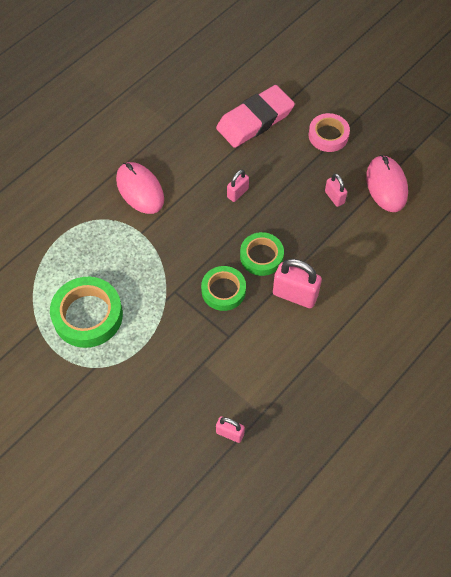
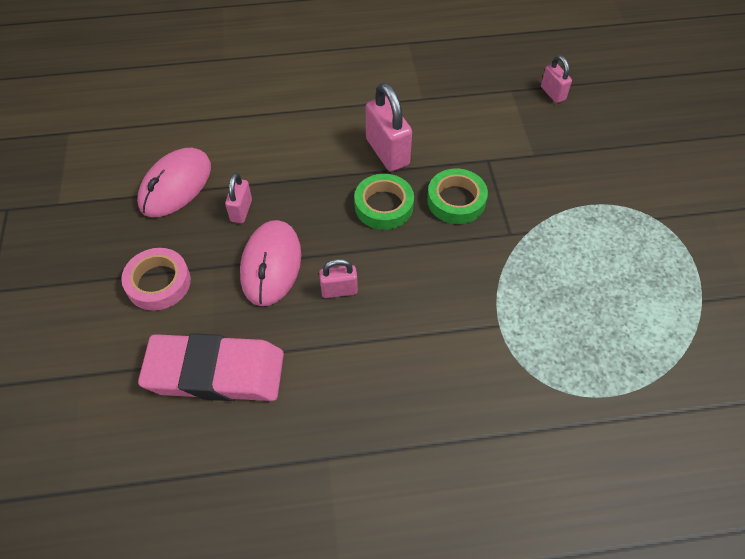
camera: 140 degrees left, 5 degrees down
green tape [50,277,123,348] -> none
pink mouse [116,162,164,214] -> pink mouse moved to [240,220,301,306]

